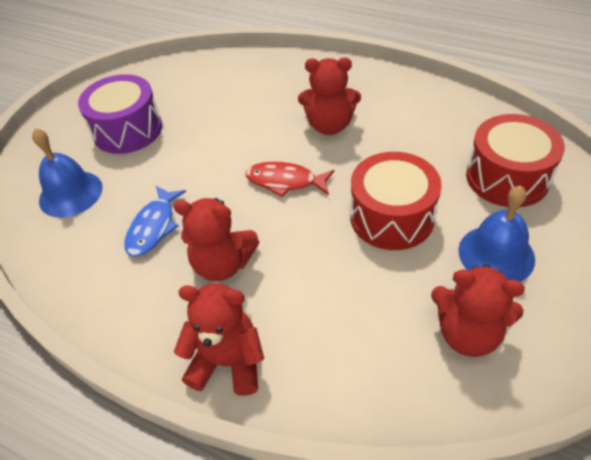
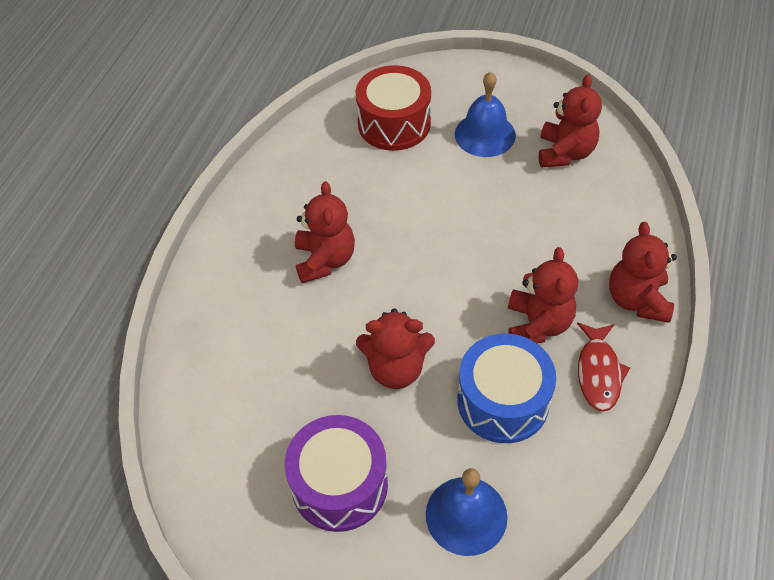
camera: 100 degrees left, 5 degrees up
blue fish [124,186,186,257] -> blue drum [457,334,556,443]
red fish [246,162,334,197] -> red fish moved to [577,322,630,412]
red drum [350,152,442,250] -> none
none -> red teddy bear [356,308,435,389]

